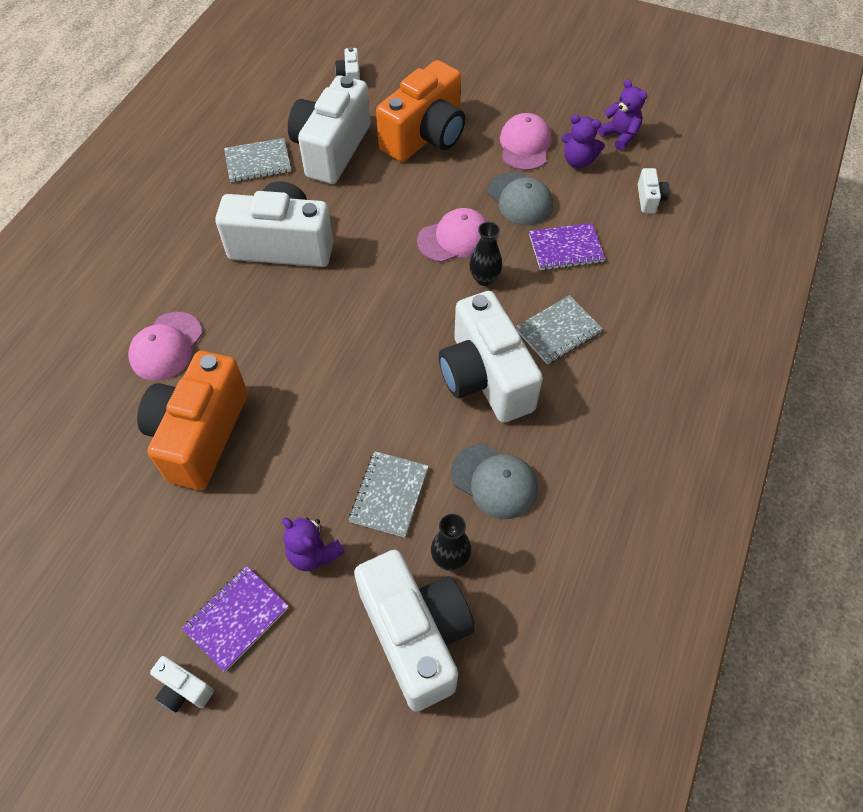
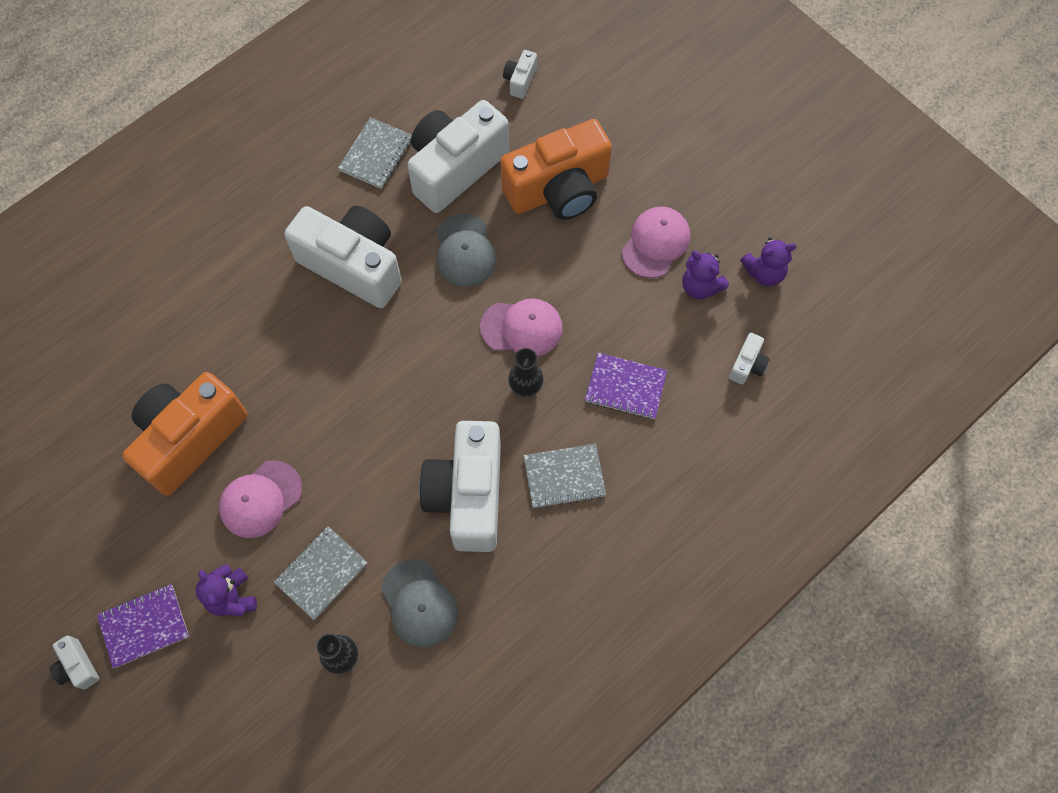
camera: 25 degrees right, 10 degrees up
pink cap [128,312,203,381] -> pink cap moved to [219,460,302,538]
grey notebook [224,138,291,182] -> grey notebook turned 75 degrees counterclockwise [338,117,412,189]
white camera [354,550,475,712] -> none
grey cap [488,172,553,225] -> grey cap moved to [437,214,496,287]
purple teddy bear [598,80,647,150] -> purple teddy bear turned 90 degrees clockwise [740,237,796,286]

